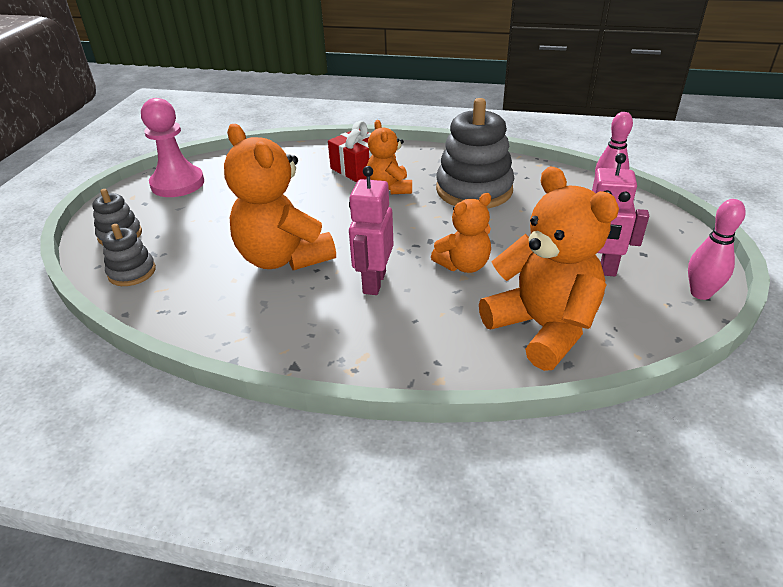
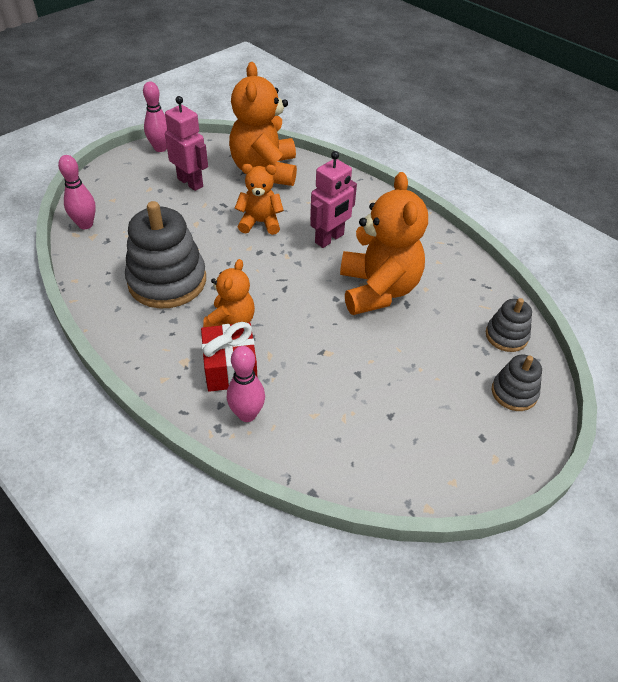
camera: 150 degrees left, 10 degrees up
pink pawn [141,98,204,197] -> none
none -> pink bowling pin [227,346,265,422]

